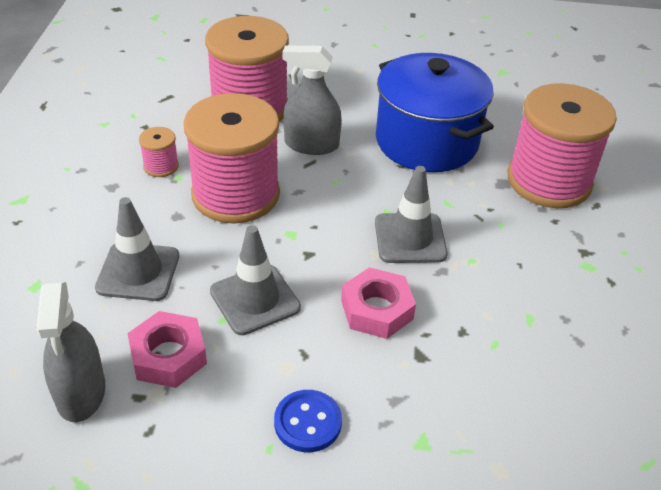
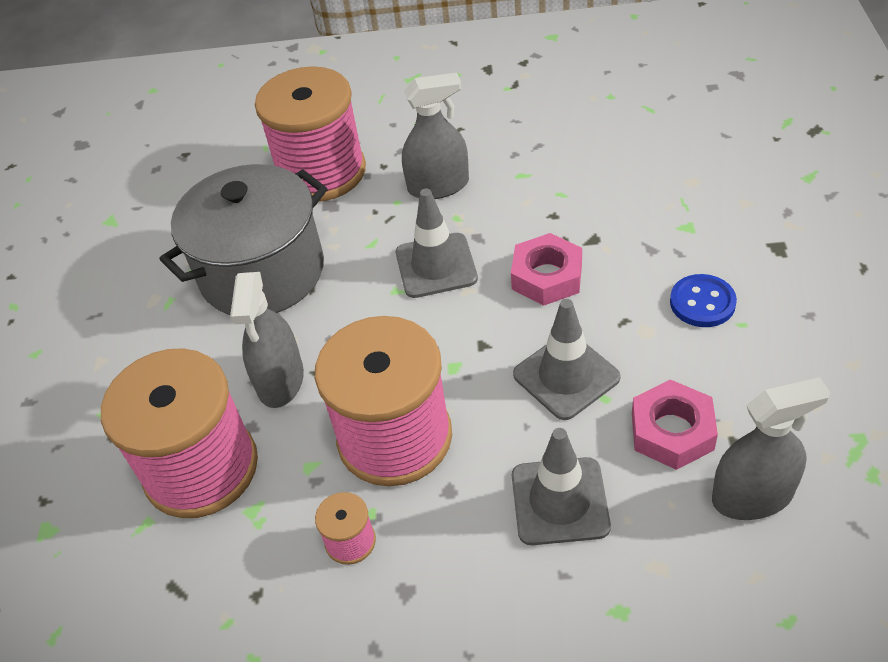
camera: 90 degrees left, 5 degrees up
blue pot [376,53,494,172] -> grey pot [159,164,327,315]
none -> grey spray bottle [402,73,469,199]

